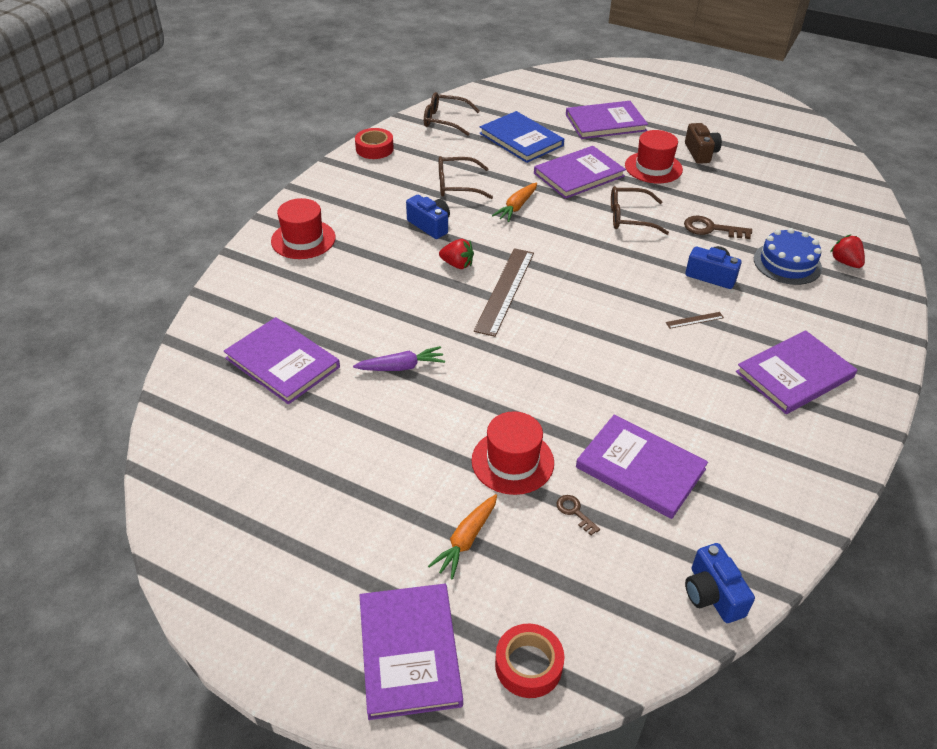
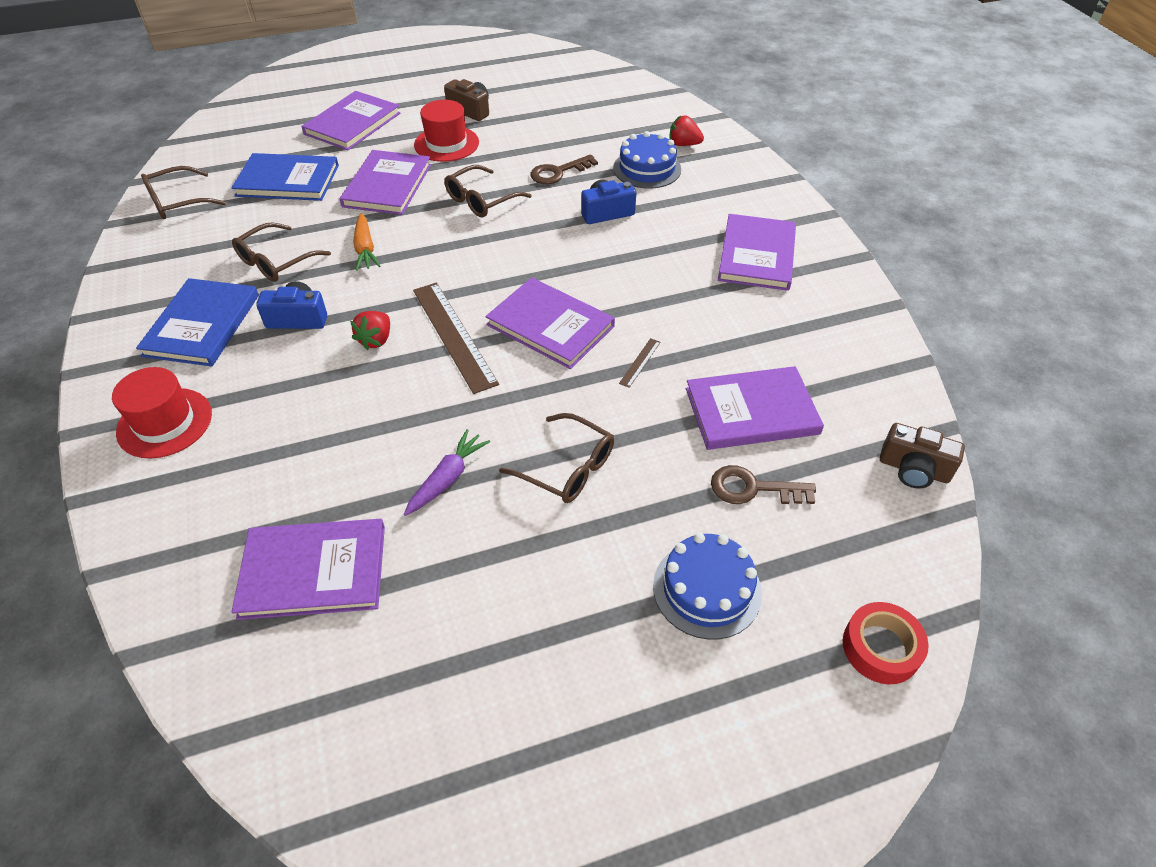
camera: 45 degrees left, 5 degrees up
red tape [355,128,394,159] -> none
purple book [360,584,463,720] -> purple book moved to [485,277,615,369]
orange carrot [428,494,497,580] -> blue cake [653,533,762,640]
red strawberry [439,239,474,269] -> red strawberry turned 135 degrees clockwise [350,311,390,350]
red hat [472,411,554,495] -> none
brown key [556,495,600,535] -> brown key [711,465,816,504], size x1.74
brown ruler [666,312,724,329] -> brown ruler moved to [619,338,661,388]
blue camera [685,543,755,623] -> brown camera [880,423,965,489]
none -> blue book [136,278,259,367]
none -> brown glasses [499,413,614,503]

